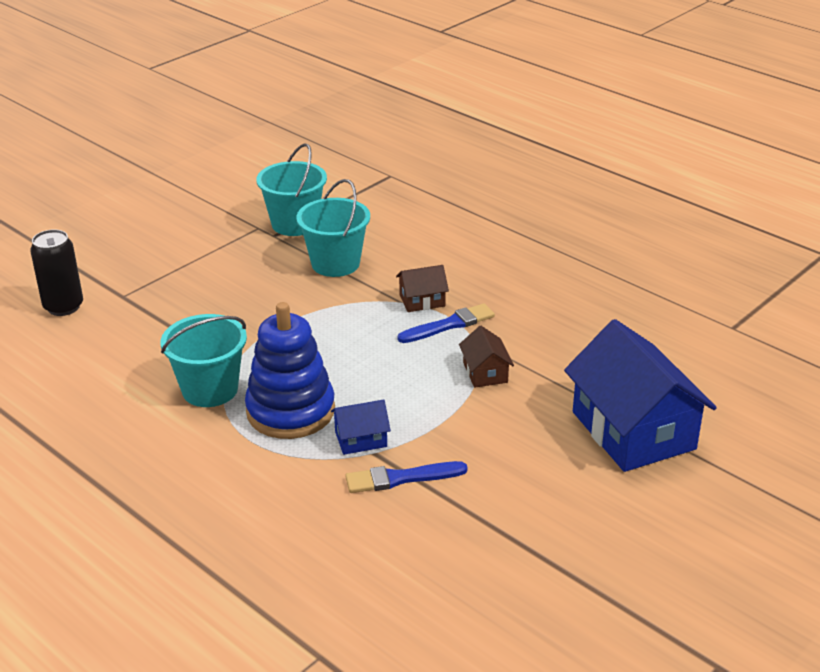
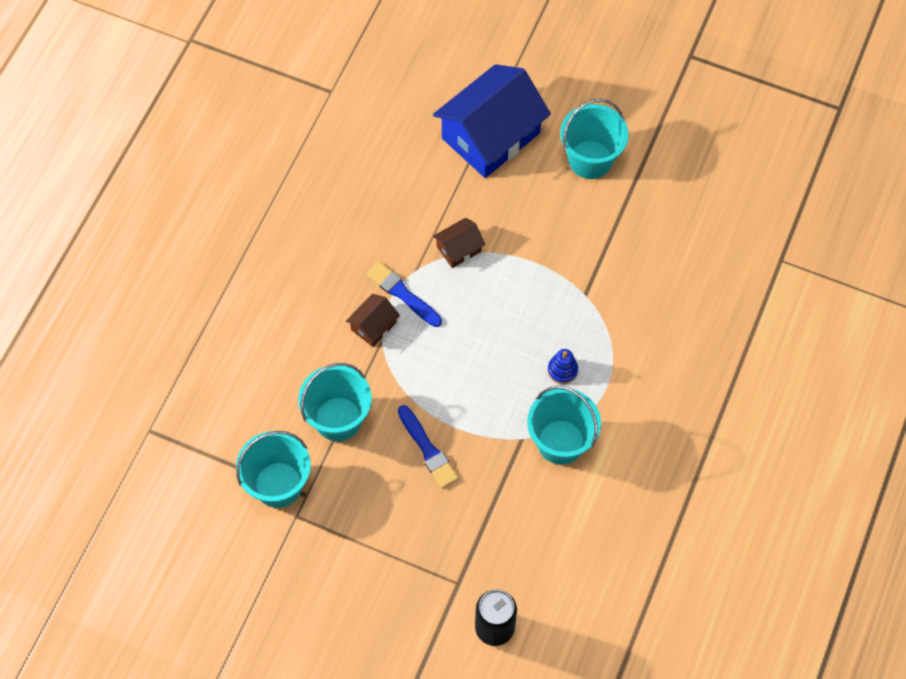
camera: 110 degrees left, 30 degrees up
blue stacking toy [245,302,335,439] -> blue stacking toy [548,349,578,384], size x0.41
blue house [331,400,391,455] -> none
blue brush [345,461,468,493] -> blue brush moved to [398,405,459,488]
brown house [396,265,449,312] -> brown house turned 75 degrees clockwise [346,294,400,347]
none -> turquoise bucket [560,99,629,179]

